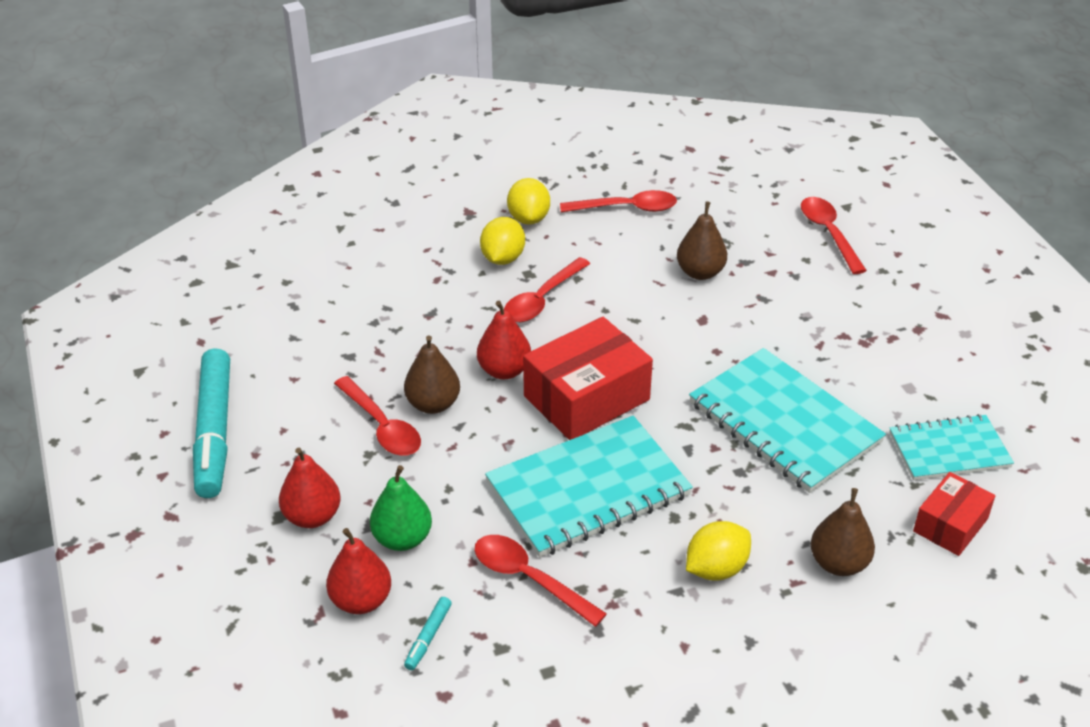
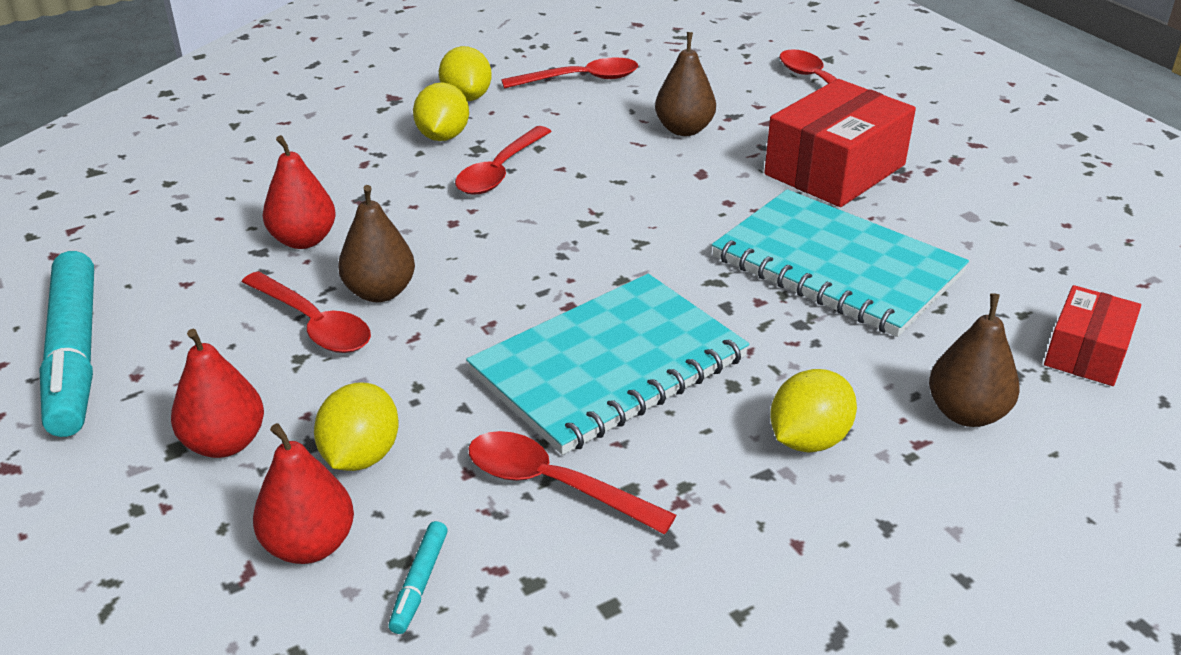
camera: 10 degrees left, 5 degrees down
green pear [370,465,432,551] -> yellow lemon [314,382,399,471]
red pear [477,301,531,379] -> red pear moved to [263,135,336,249]
red box [523,317,653,440] -> red box moved to [764,79,916,207]
turquoise notebook [889,414,1014,480] -> none

